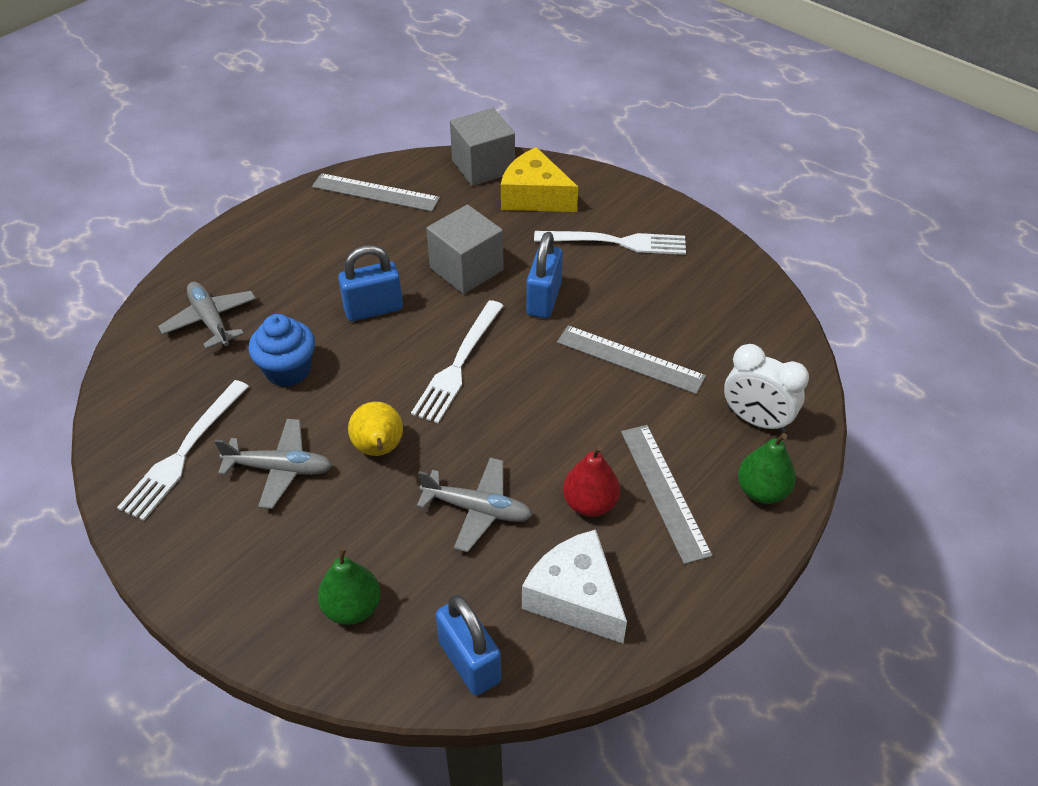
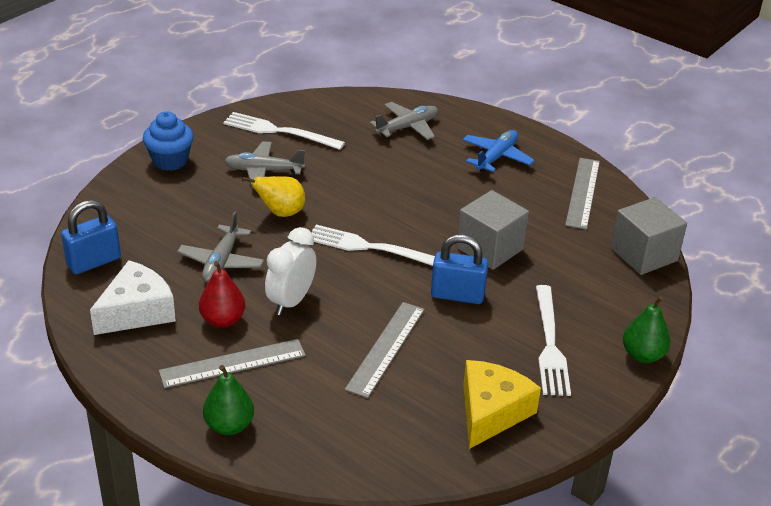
camera: 85 degrees right, 10 degrees down
grey plane [215,419,332,509] -> grey plane turned 90 degrees clockwise [224,141,305,188]
blue cupcake [248,314,315,387] -> blue cupcake moved to [143,111,194,171]
green pear [318,547,381,625] -> green pear moved to [623,296,671,363]
blue padlock [338,245,403,321] -> none
yellow cheese [501,147,578,212] -> yellow cheese moved to [463,360,541,449]
white clock [724,344,809,433] -> white clock moved to [265,227,316,315]
none -> blue plane [463,130,535,172]

